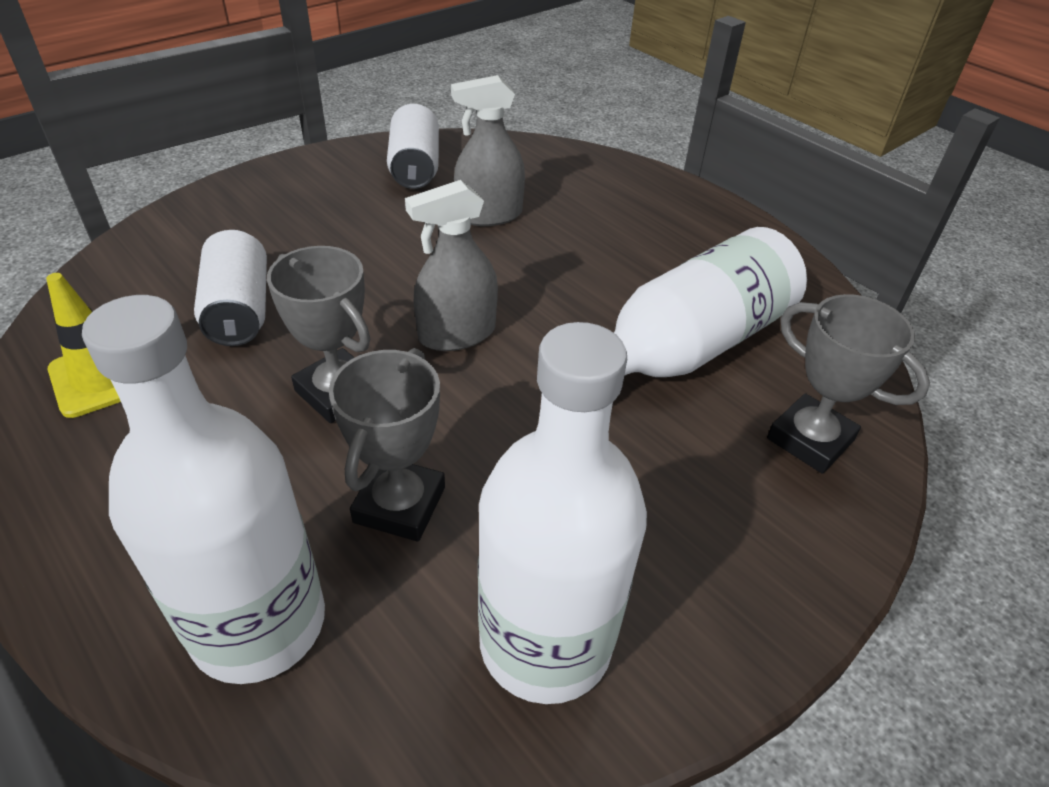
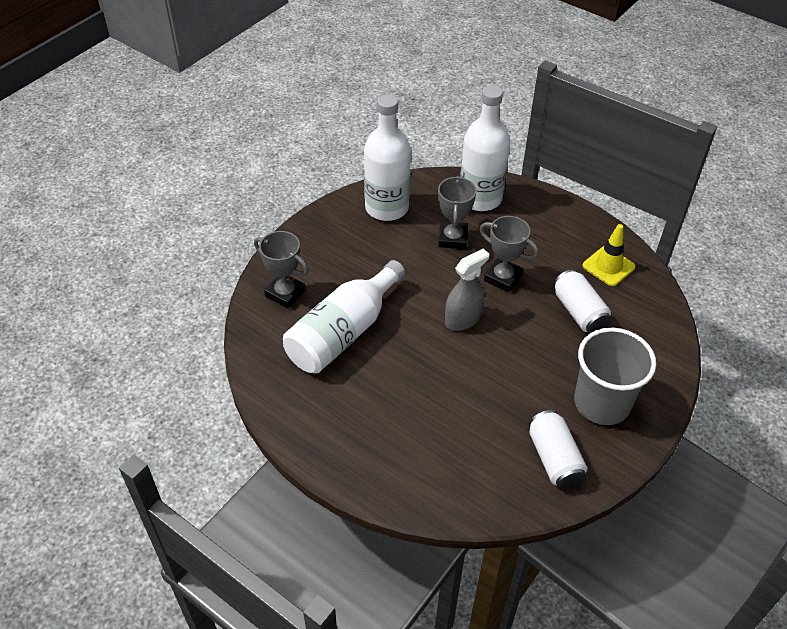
camera: 170 degrees right, 5 degrees up
grey spray bottle [451,75,525,226] -> none
none -> grey cup [574,327,656,425]

